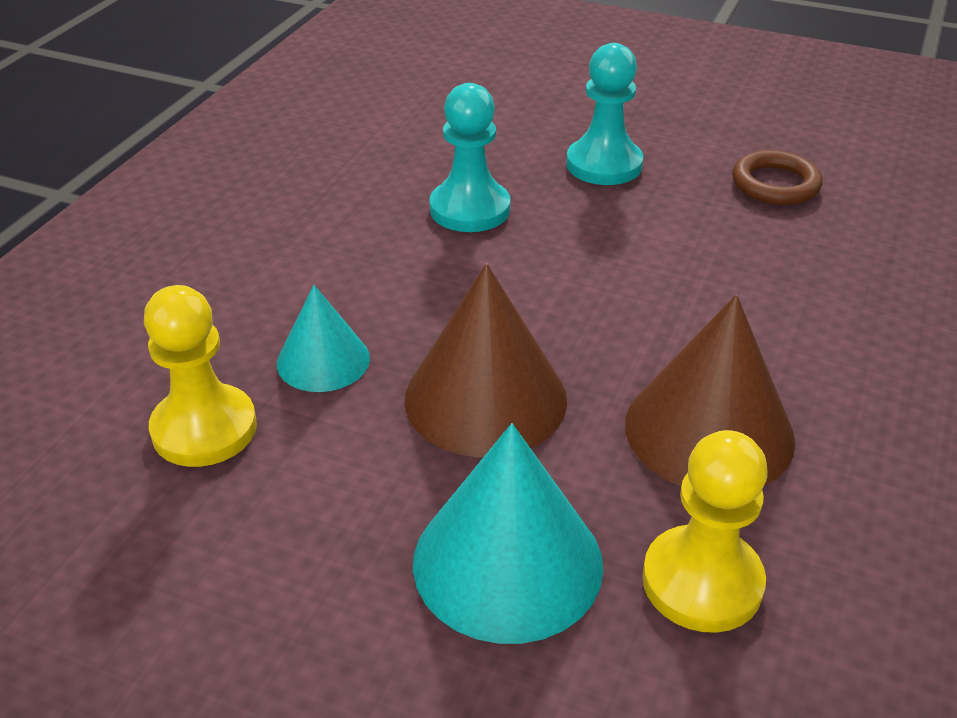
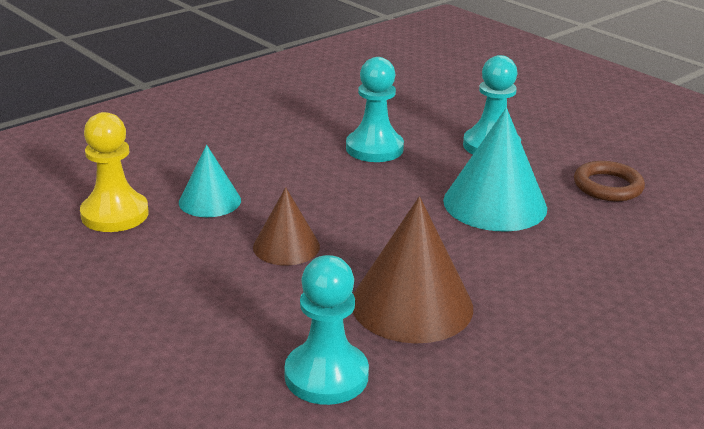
camera: 25 degrees right, 10 degrees down
brown cone [404,263,567,457] -> brown cone [253,187,320,266], size x0.59
turquoise cone [413,423,603,644] -> turquoise cone moved to [443,108,547,232]
yellow pawn [642,430,768,633] -> turquoise pawn [284,255,369,405]

